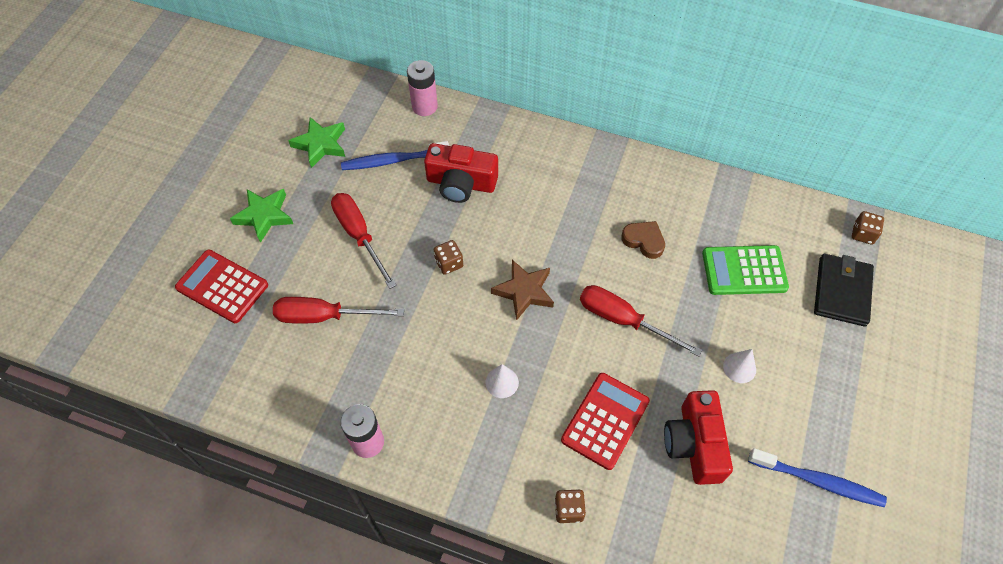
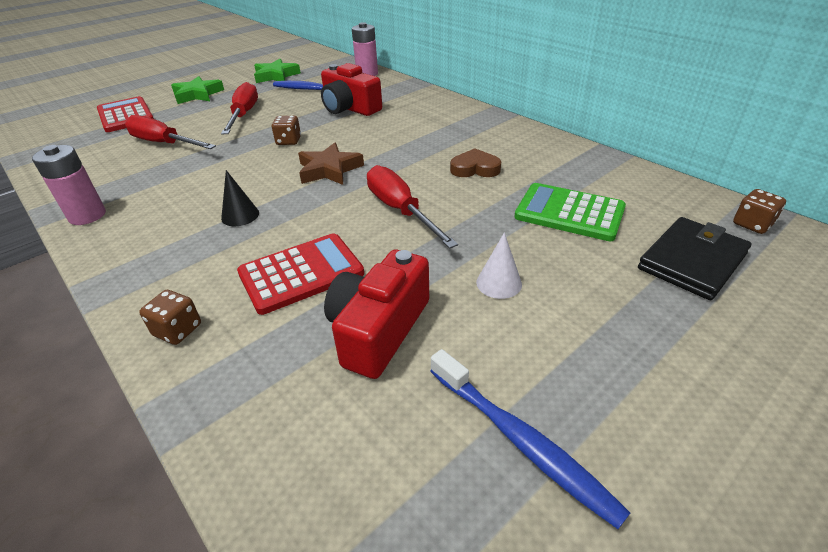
camera: 30 degrees right, 20 degrees down
white cone [486,364,519,398] -> black cone [221,170,259,226]
brown heart [621,221,665,259] -> brown heart turned 60 degrees counterclockwise [450,148,501,177]

